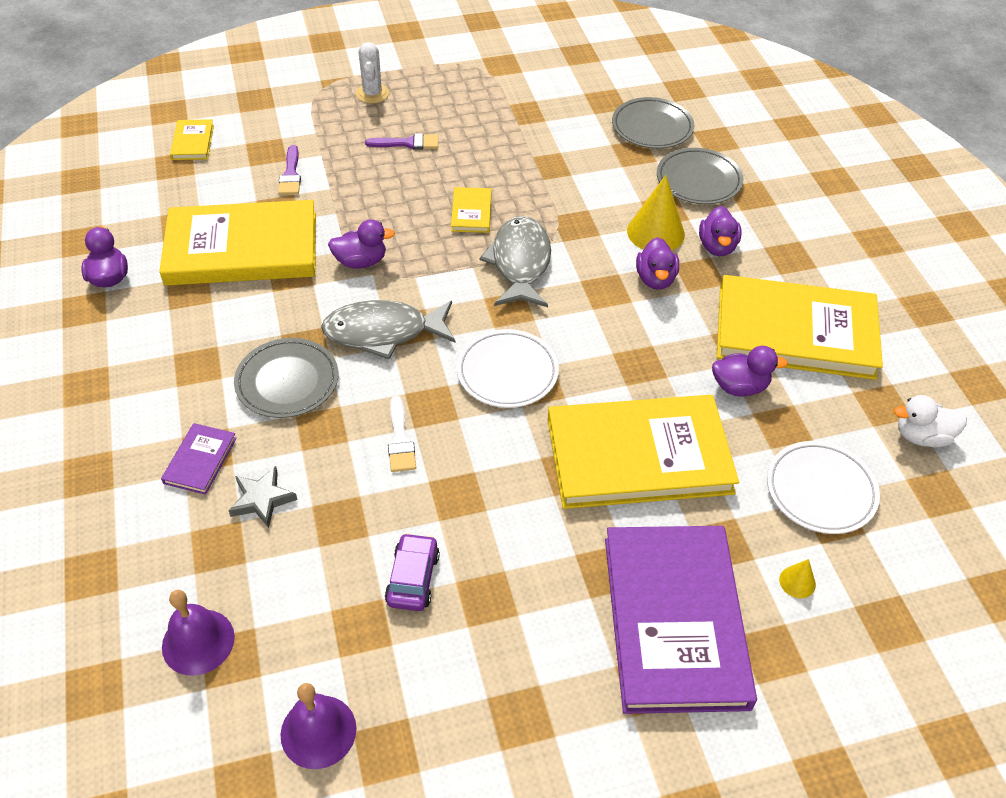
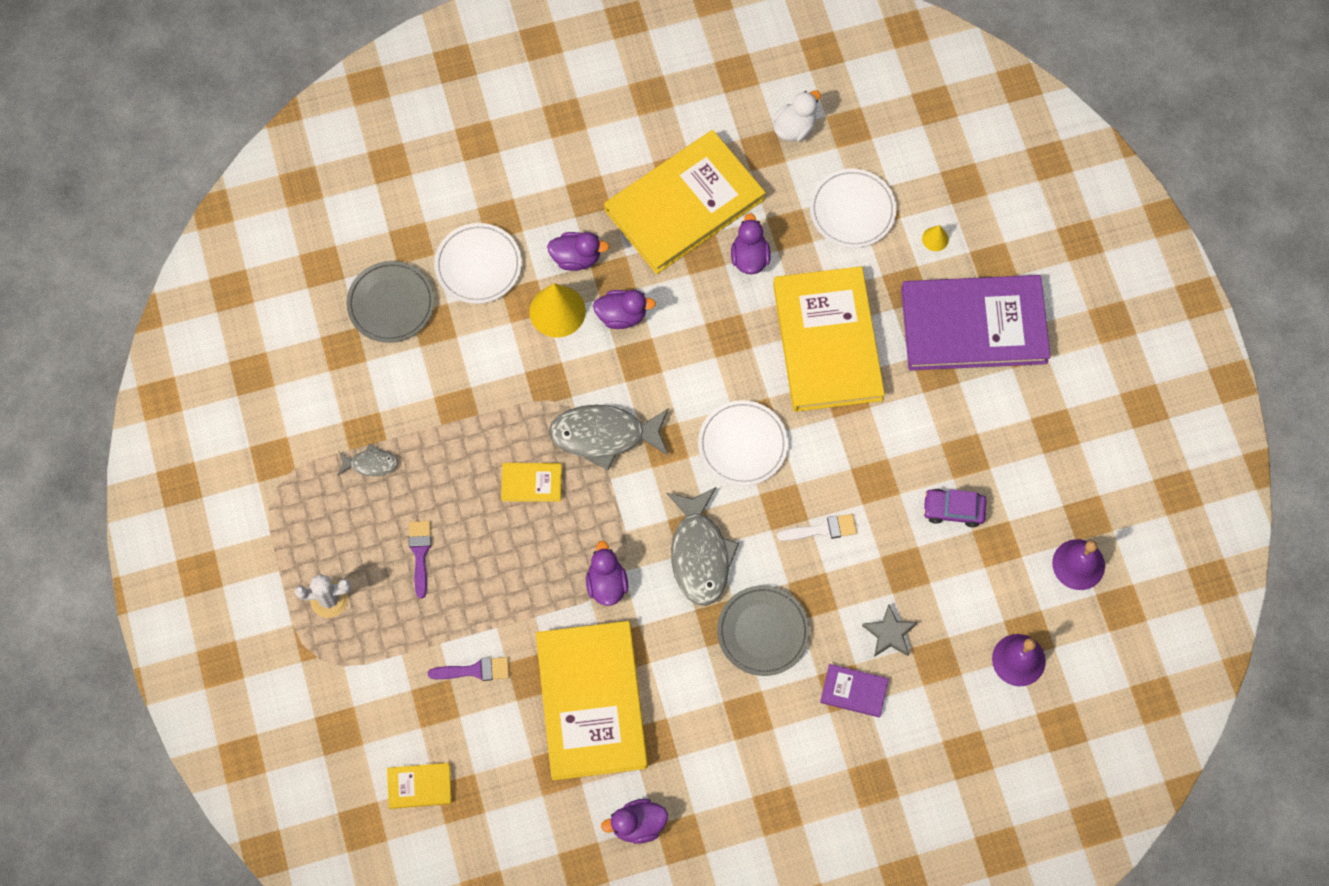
camera: 90 degrees left, 20 degrees up
grey plate [657,148,743,204] -> white plate [434,223,522,304]
yellow book [717,275,883,380] -> yellow book turned 45 degrees clockwise [604,130,766,274]
white duck [894,395,967,447] -> white duck turned 135 degrees counterclockwise [773,90,821,142]
none -> grey fish [338,444,398,476]

